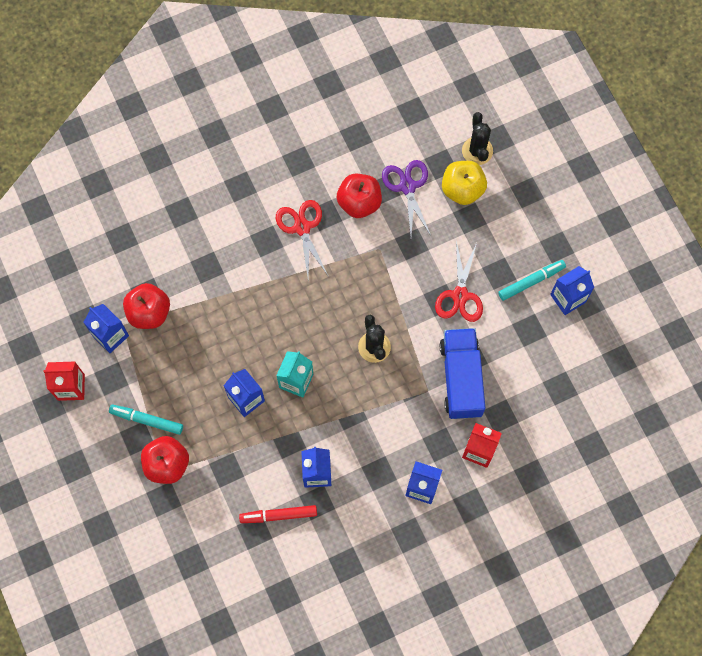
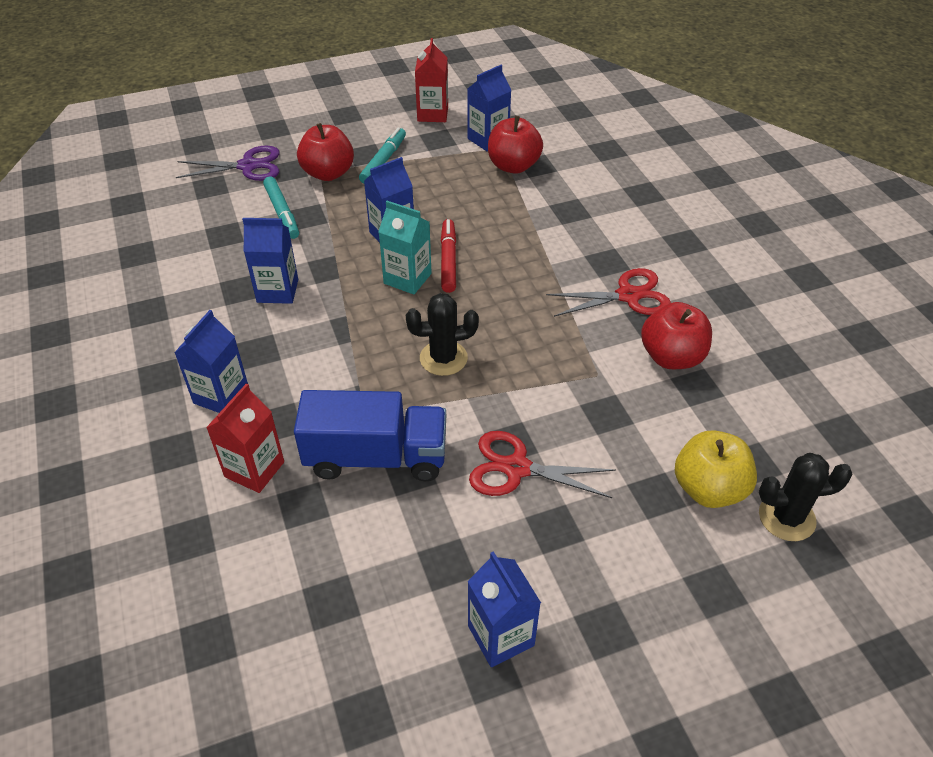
camera: 95 degrees right, 25 degrees down
red marker [239,505,317,523] -> red marker moved to [441,219,456,293]
purple scissors [382,160,431,236] -> purple scissors moved to [176,145,280,181]
turquoise marker [498,260,566,301] -> turquoise marker moved to [263,176,299,239]

